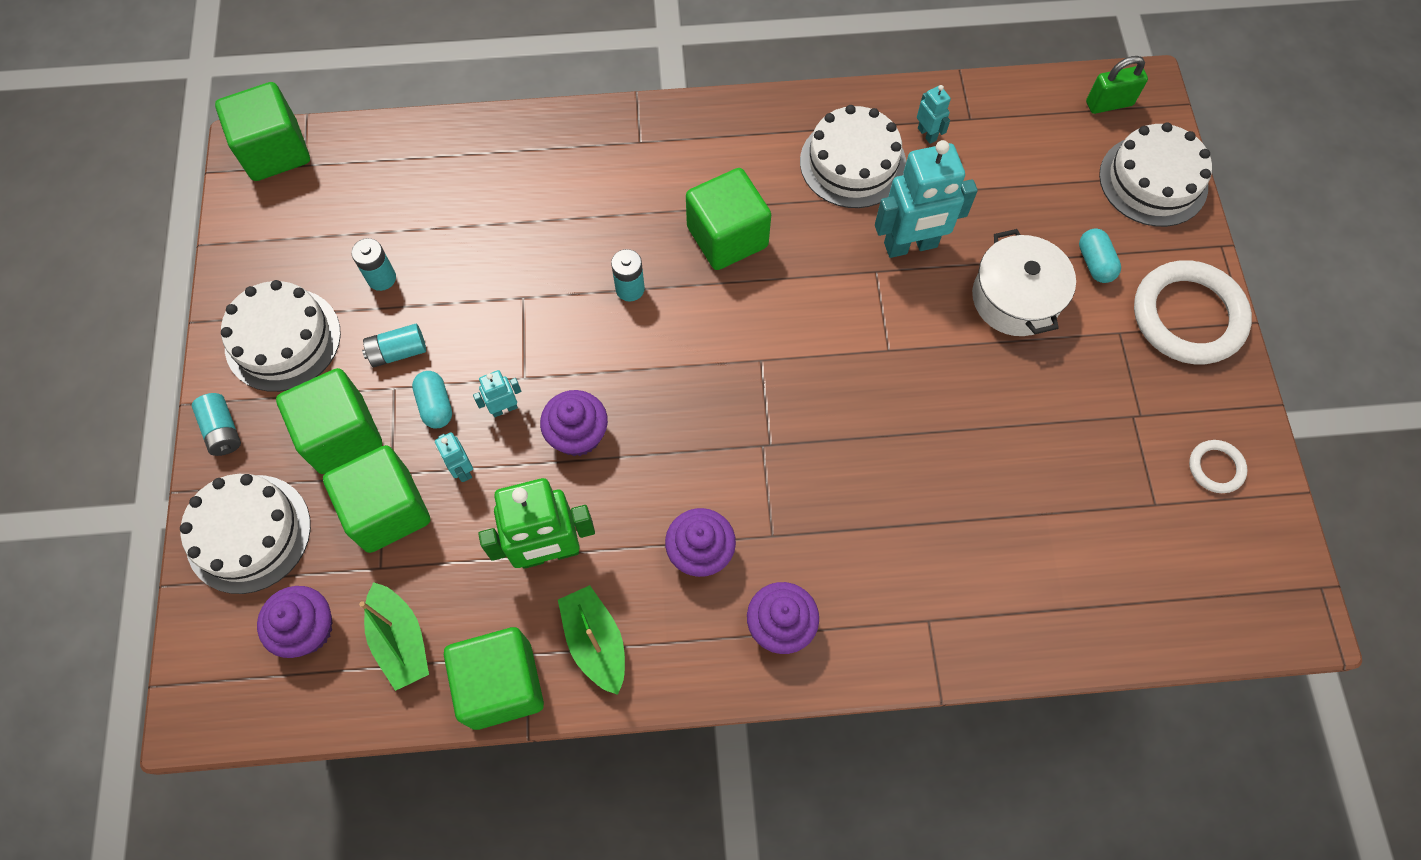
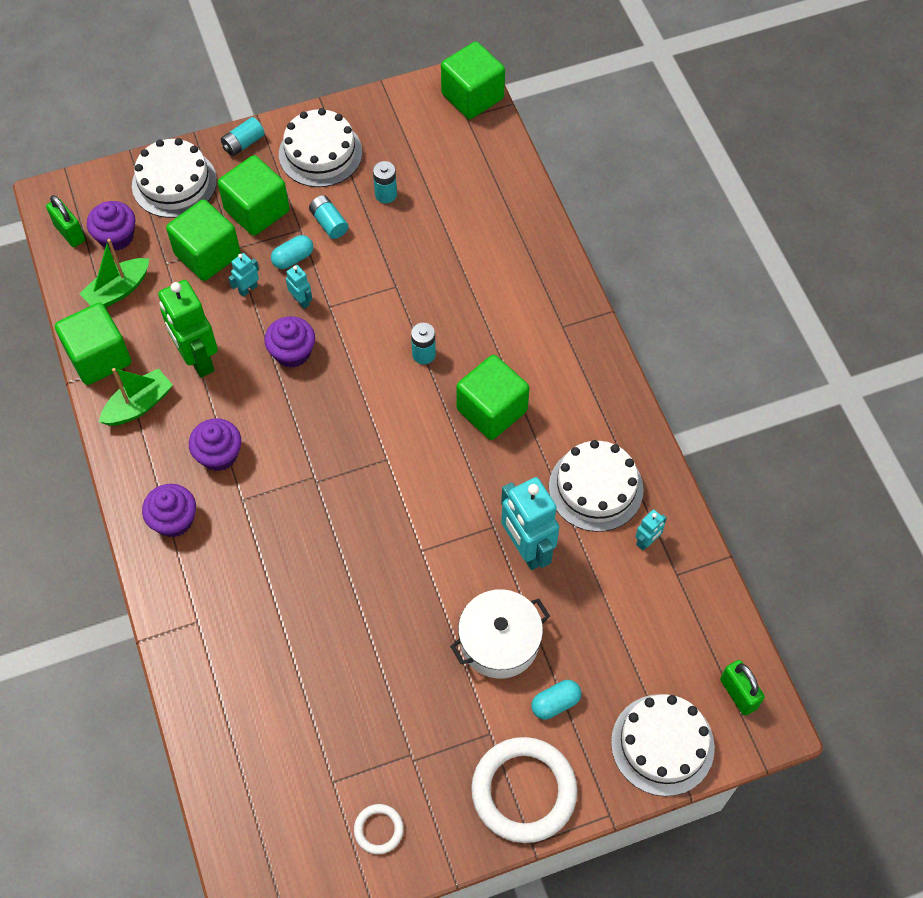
camera: 75 degrees right, 5 degrees down
none -> green padlock [46,195,85,247]

